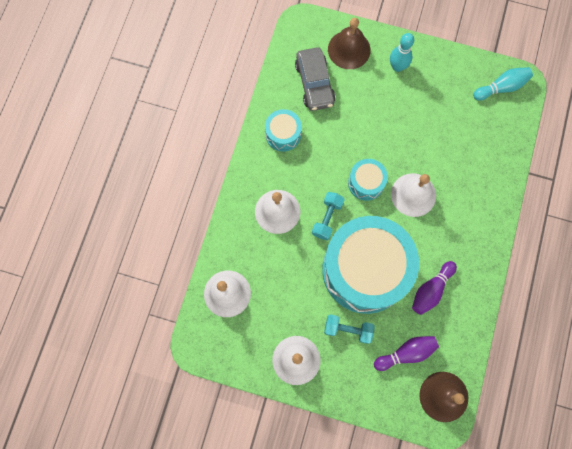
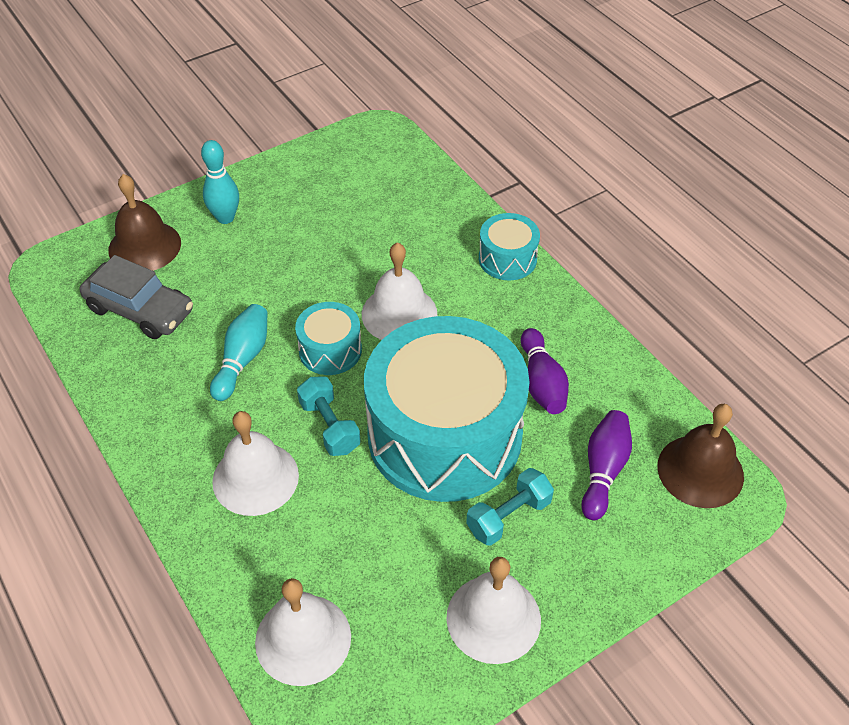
camera: 50 degrees left, 25 degrees down
turquoise drum [265,109,302,152] -> turquoise drum moved to [479,213,540,280]
turquoise bowling pin [473,67,533,101] -> turquoise bowling pin moved to [210,304,268,401]

